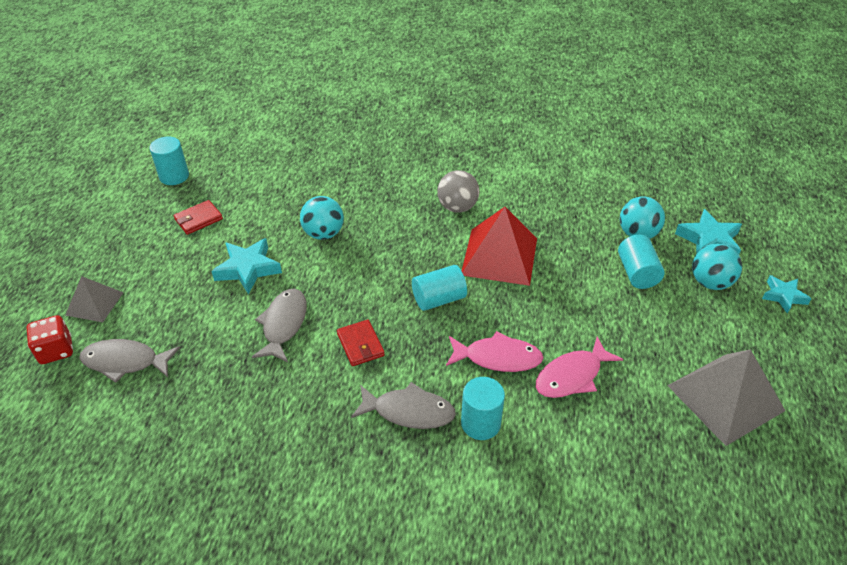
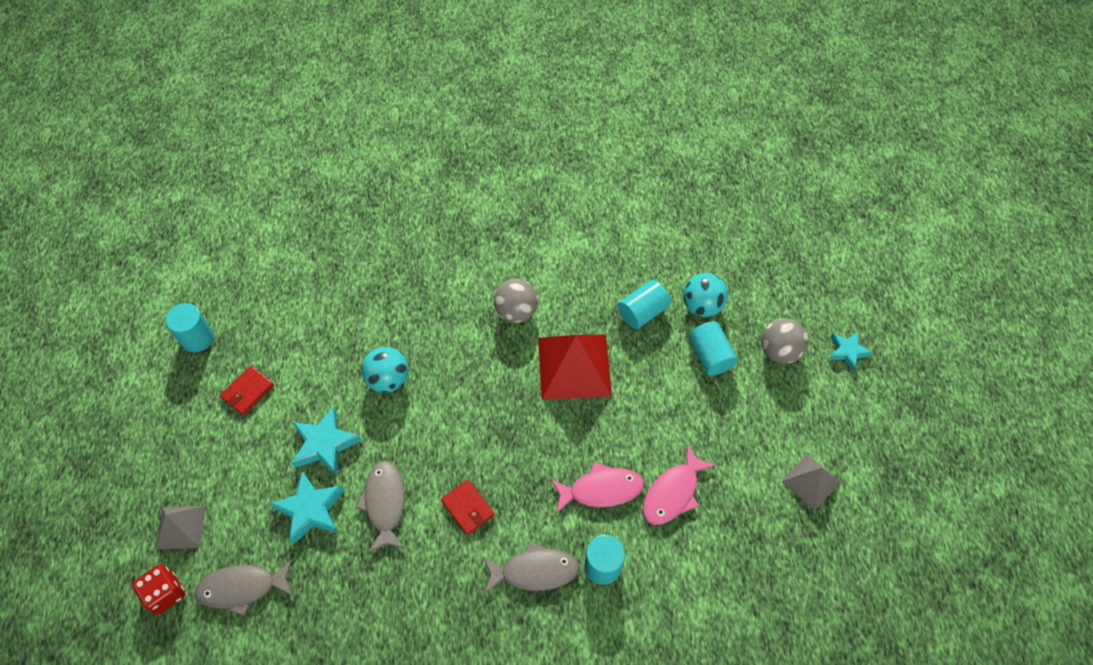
camera: 15 degrees left, 15 degrees up
turquoise cylinder [412,265,467,311] -> turquoise cylinder moved to [618,280,671,329]
grey pyramid [667,349,786,446] -> grey pyramid [781,454,840,510], size x0.57
turquoise star [675,209,742,254] -> turquoise star moved to [270,471,344,545]
turquoise ball [692,243,742,290] -> grey ball [761,318,808,364]

